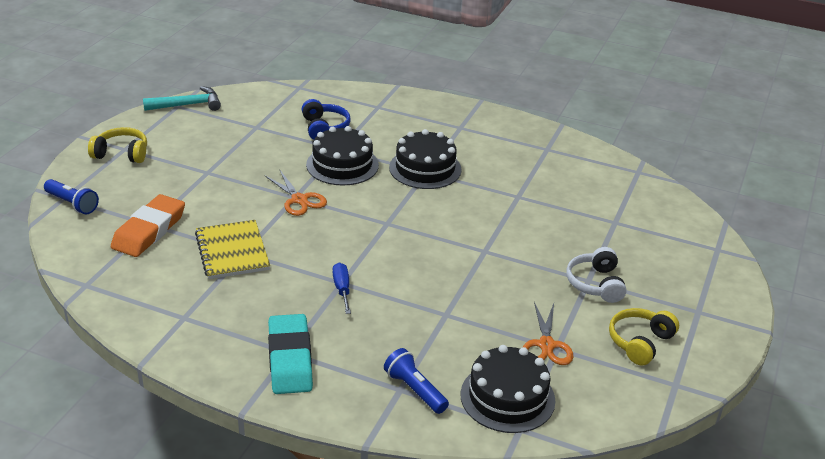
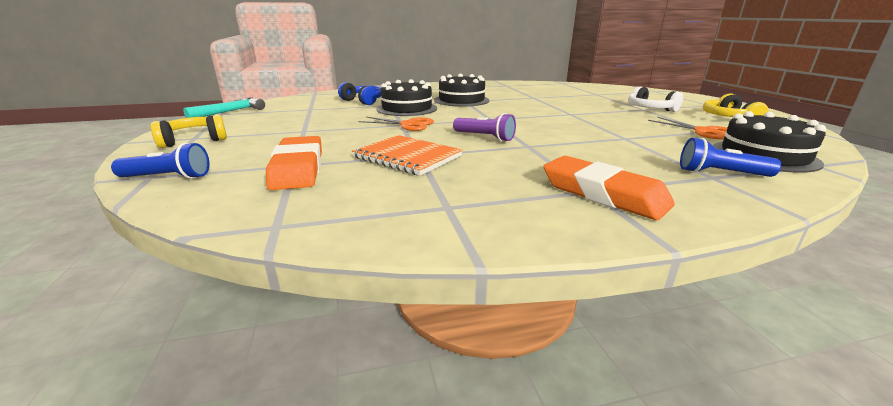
camera: 35 degrees left, 10 degrees down
yellow notebook [195,220,270,279] -> orange notebook [352,135,463,176]
turquoise eraser [268,314,313,394] -> orange eraser [543,156,675,220]
blue screwdriver [332,263,351,314] -> none
none -> purple flashlight [453,113,516,142]

